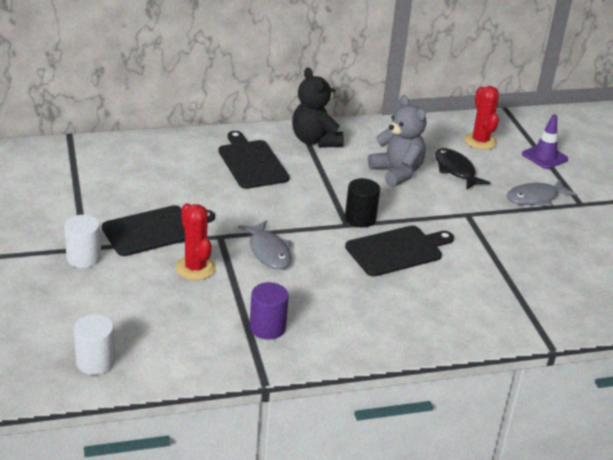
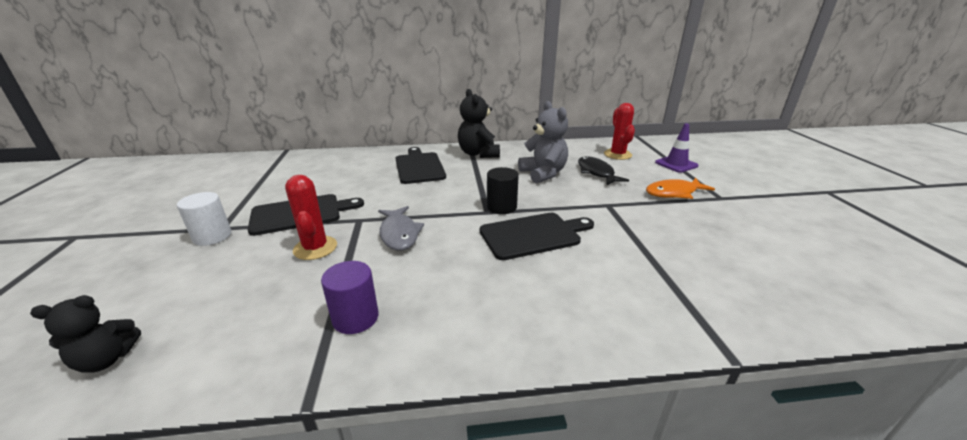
camera: 10 degrees right, 5 degrees down
white cylinder [74,314,115,375] -> black teddy bear [30,295,141,373]
grey fish [507,179,576,207] -> orange fish [646,178,715,199]

